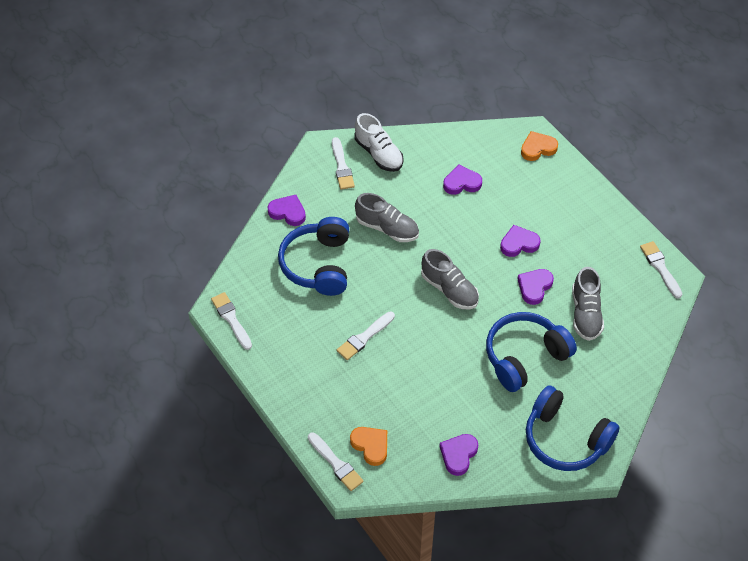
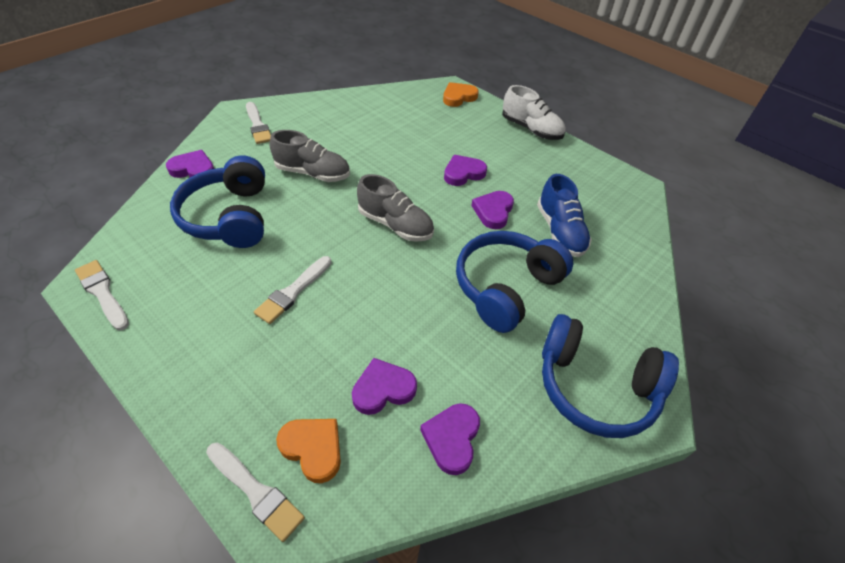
camera: 15 degrees left, 5 degrees down
white shoe [354,113,404,172] -> white shoe moved to [502,85,566,140]
purple heart [443,165,482,195] -> purple heart moved to [352,358,417,415]
grey shoe [572,267,604,341] -> blue shoe [537,174,592,257]
white brush [640,241,682,299] -> none

